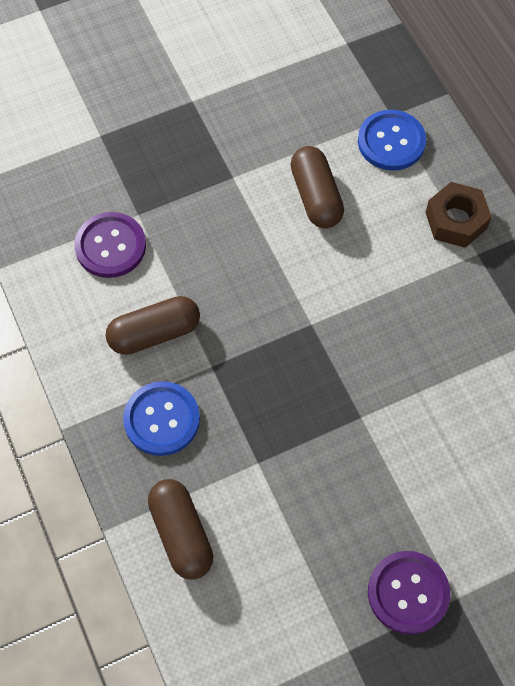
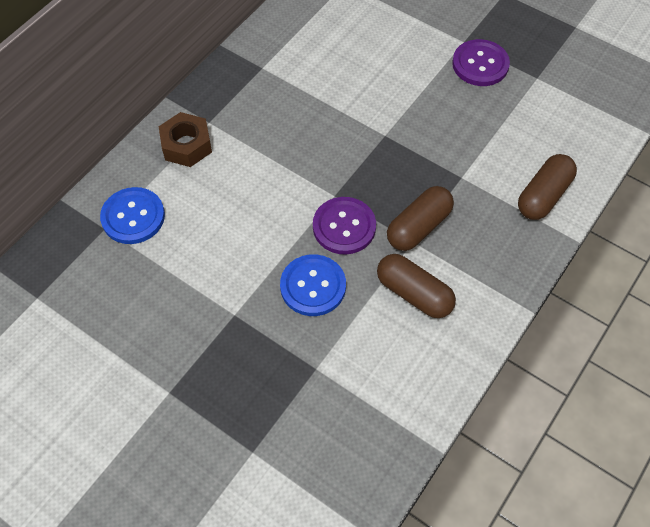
camera: 120 degrees left, 5 degrees down
purple button [74,212,146,278] -> purple button moved to [313,197,376,255]
blue button [123,381,200,456] -> blue button moved to [280,254,346,316]
brown capsule [290,146,344,228] -> brown capsule moved to [387,186,454,251]

